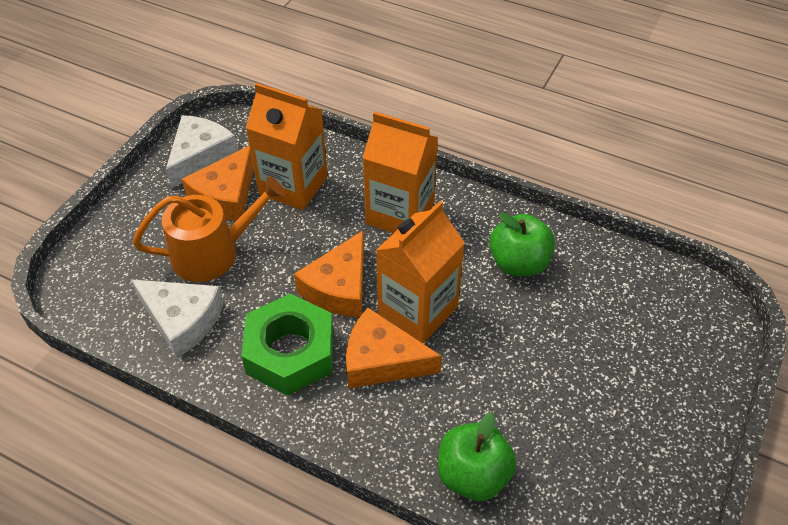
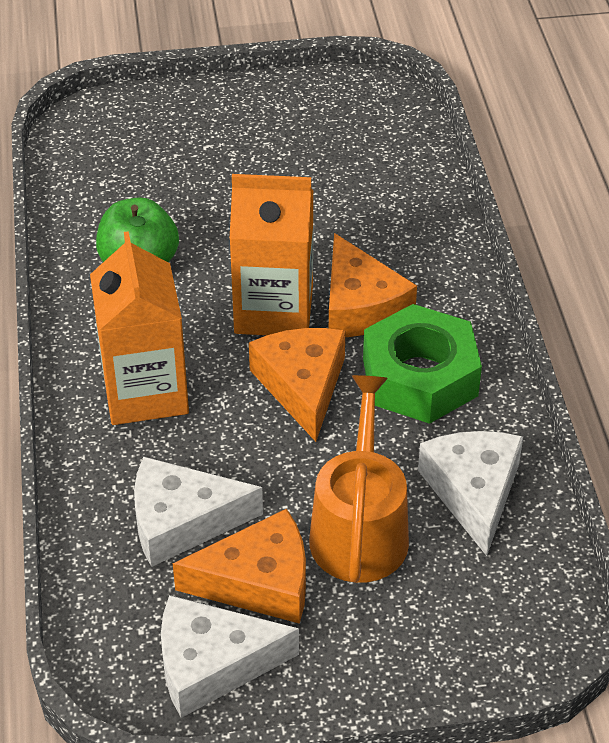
camera: 125 degrees left, 5 degrees down
orange watering can [133,177,285,282] -> orange watering can turned 60 degrees clockwise [309,375,409,583]
orange carton [246,83,327,210] -> white cheese [134,457,263,567]
orange cheese [294,231,364,317] -> orange cheese turned 90 degrees counterclockwise [249,328,346,442]
green apple [438,412,516,501] -> none

